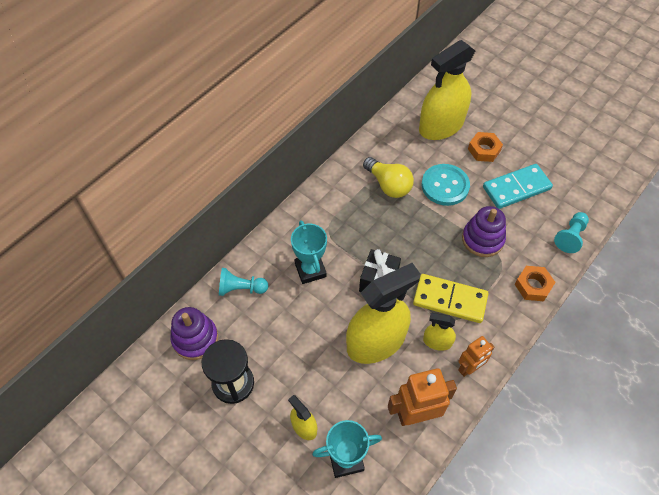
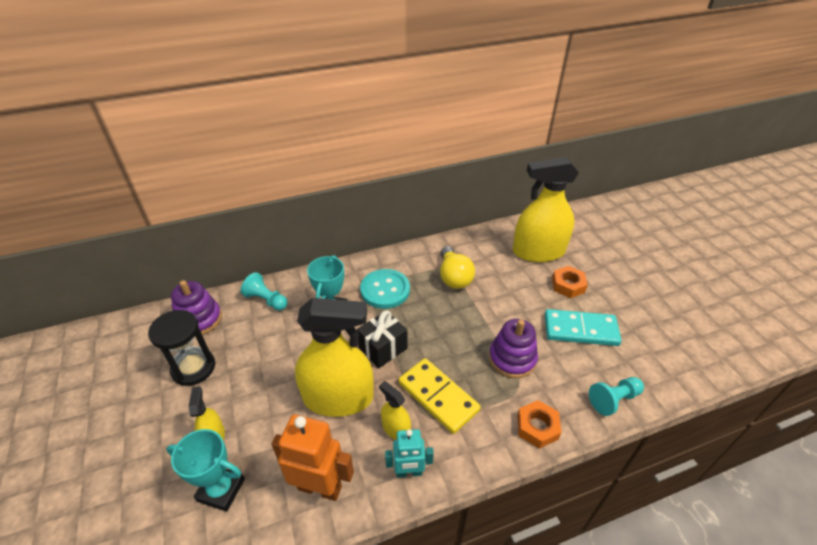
camera: 30 degrees right, 15 degrees down
turquoise button [422,164,470,206] -> turquoise button moved to [360,269,410,309]
orange robot [458,336,494,377] -> turquoise robot [385,429,434,478]

